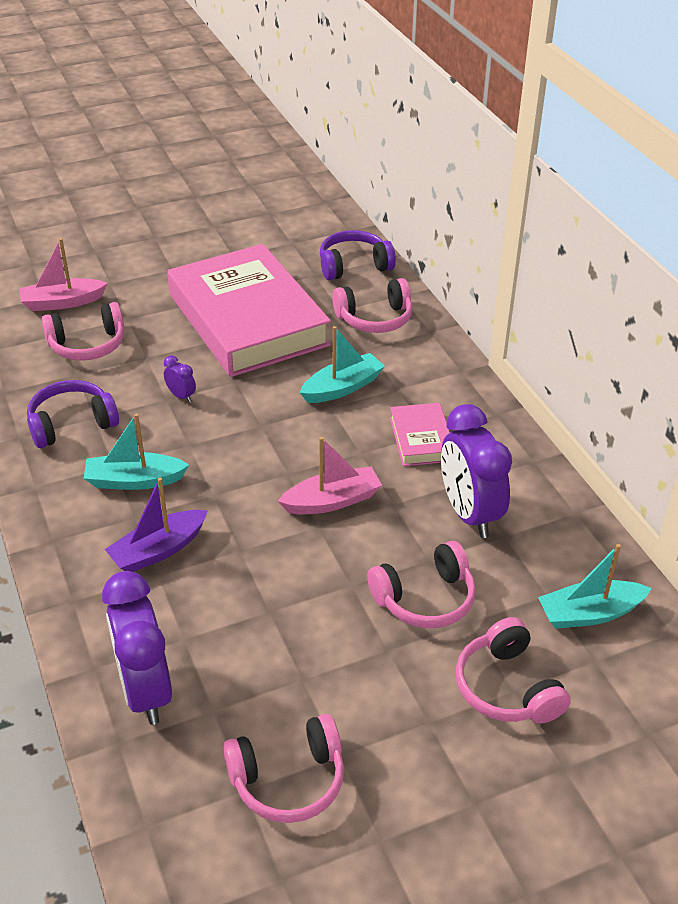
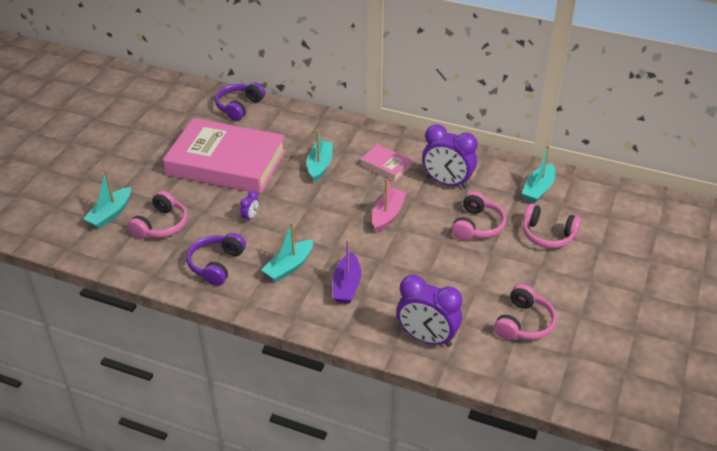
camera: 45 degrees left, 0 degrees up
pink boat [19,238,108,311] -> turquoise boat [83,170,131,229]
purple clock [164,355,196,402] -> purple clock turned 120 degrees clockwise [240,190,259,223]
pink headphones [332,278,413,333] -> none

